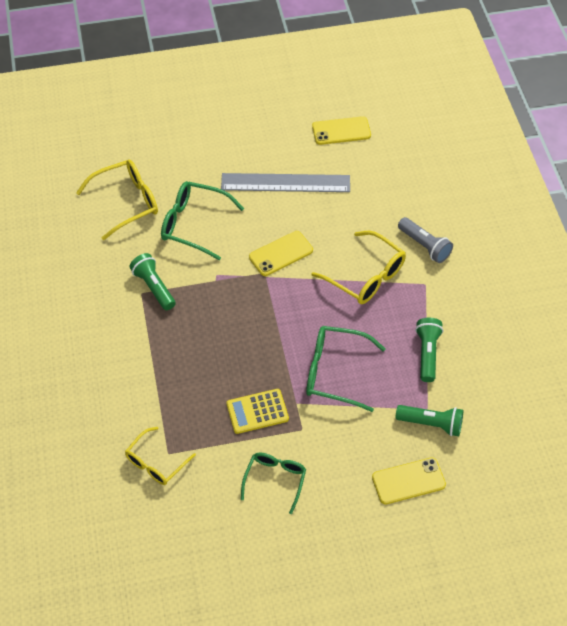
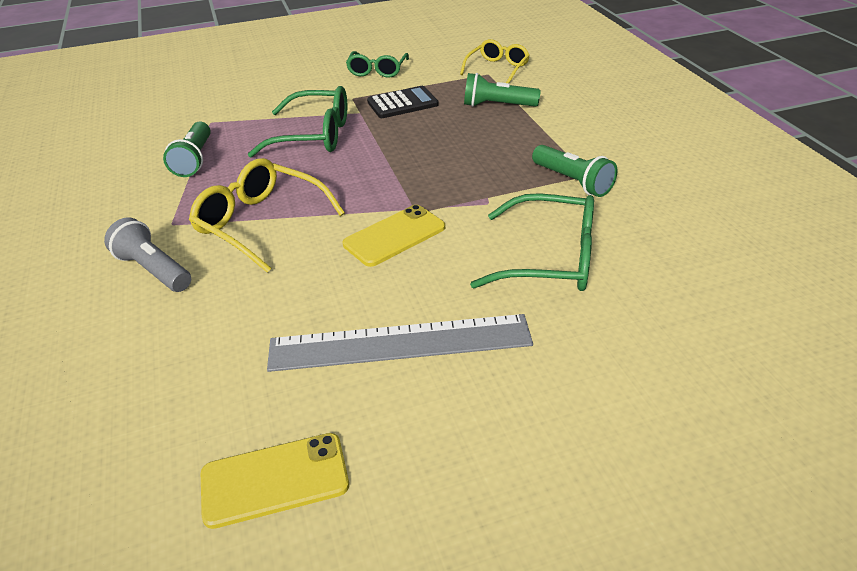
camera: 175 degrees right, 15 degrees down
yellow glasses [76,160,158,240] -> none
yellow calculator [226,389,289,434] -> black calculator [367,86,439,118]
yellow phone [372,457,446,504] -> none
green flashlight [395,405,463,436] -> green flashlight moved to [464,73,541,107]

